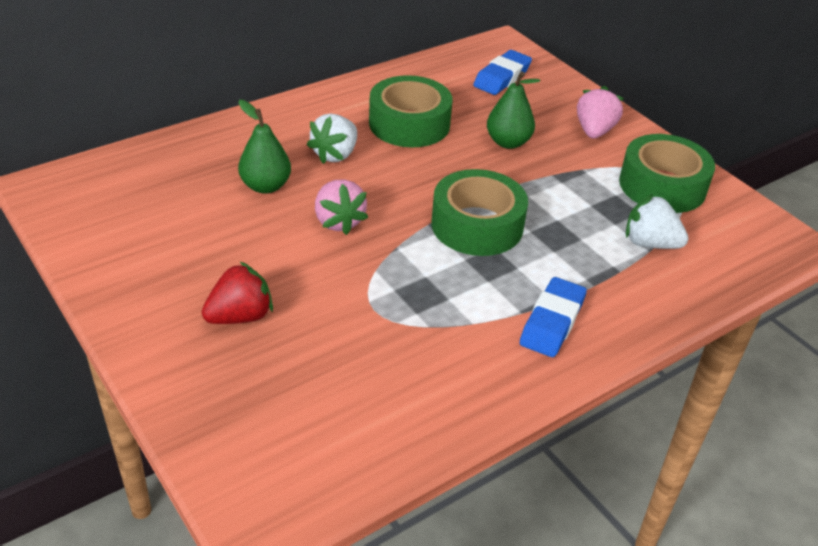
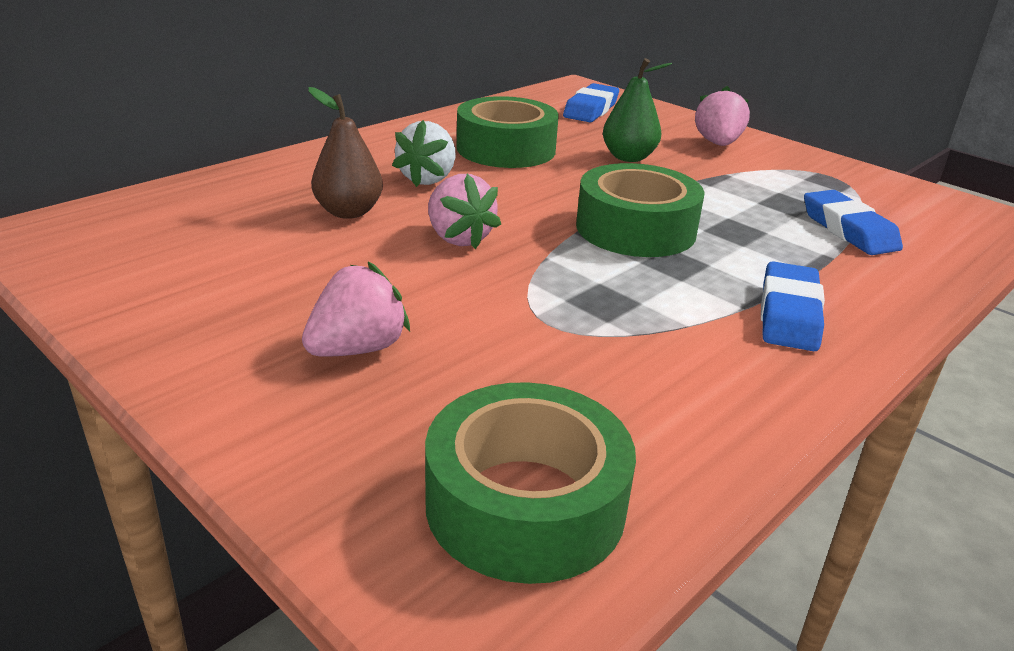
camera: 10 degrees left, 10 degrees down
red strawberry [202,262,273,324] -> pink strawberry [302,262,410,357]
green pear [238,100,291,194] -> brown pear [308,87,383,219]
green tape [619,134,715,213] -> green tape moved to [425,382,636,584]
white strawberry [626,194,689,249] -> blue eraser [804,190,903,255]

